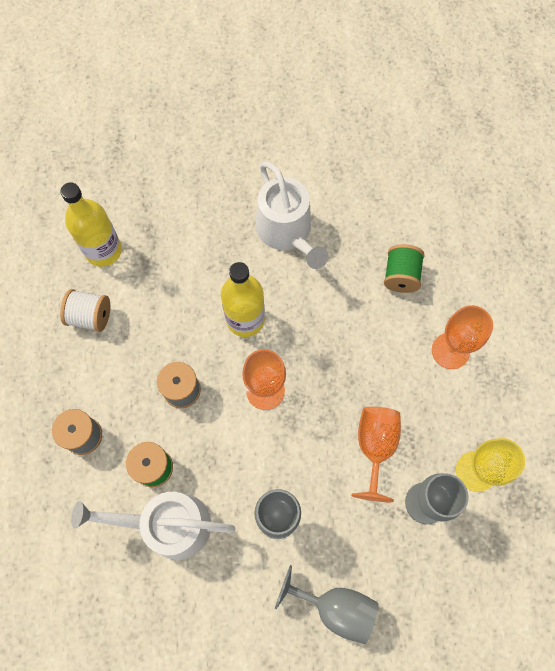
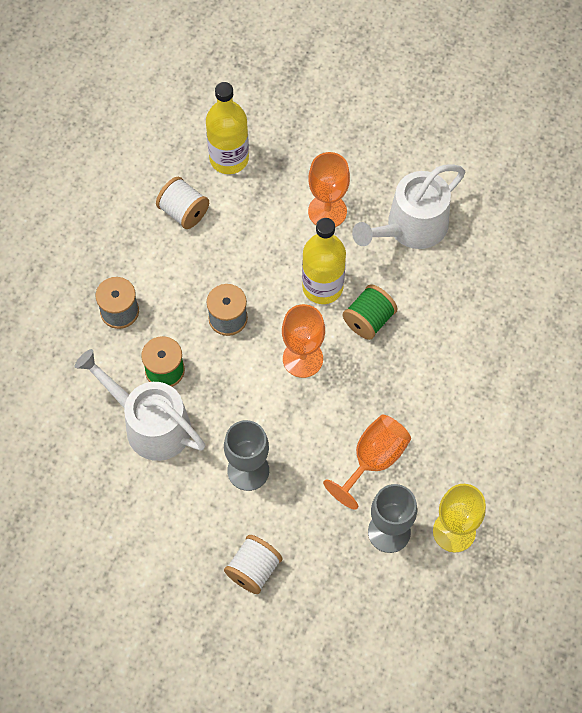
camera: 30 degrees right, 5 degrees down
white watering can [256,161,329,269] -> white watering can turned 45 degrees clockwise [352,164,465,249]
grey goblet [275,565,378,644] -> white spool [224,535,282,594]
green spool [384,244,424,293] -> green spool moved to [343,284,398,340]
orange goblet [432,305,493,369] -> orange goblet moved to [308,152,350,227]

